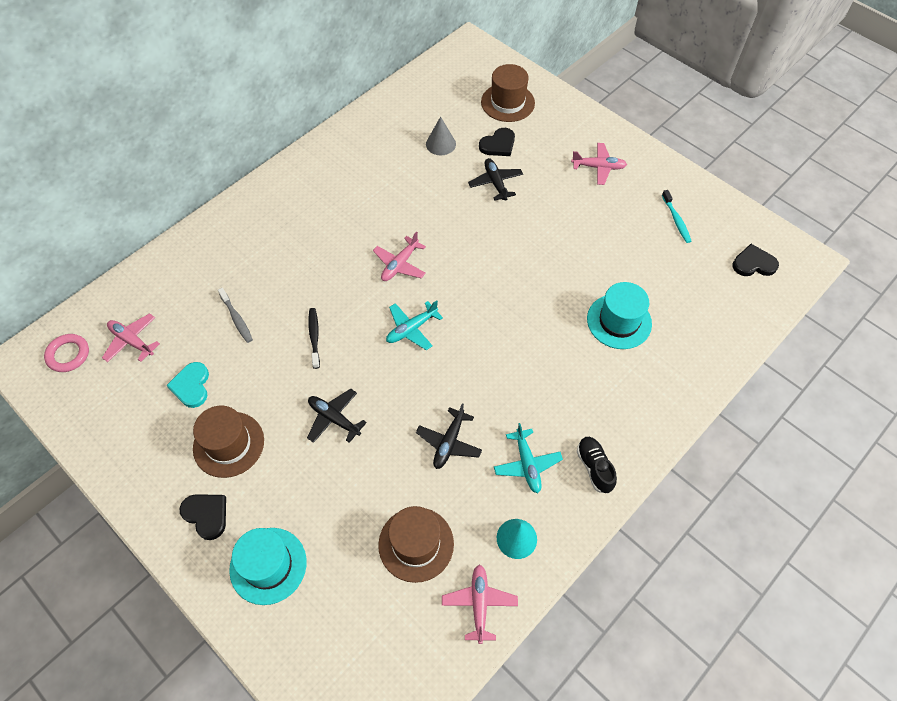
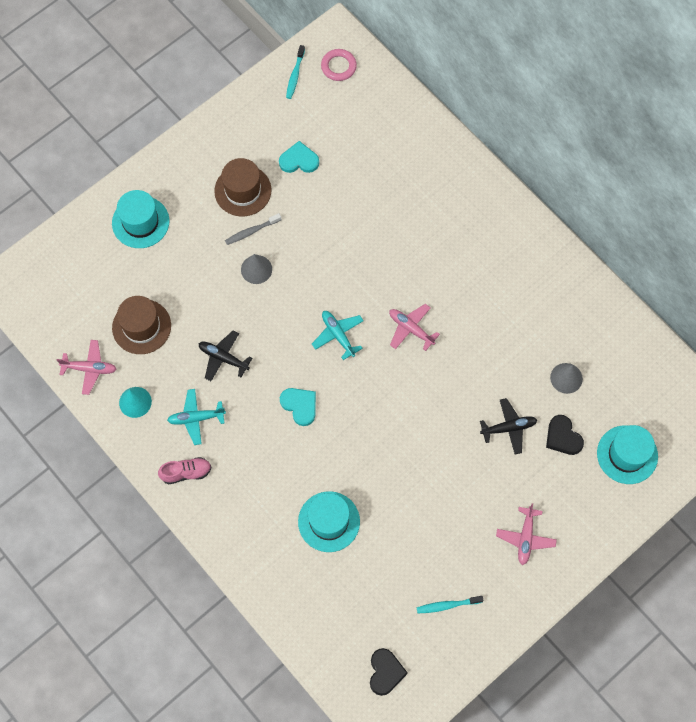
camera: 95 degrees right, 10 degrees up
pink plane [102,313,160,362] -> none
black heart [180,494,226,540] -> none
grey toothbrush [218,288,253,343] -> grey toothbrush moved to [225,213,281,245]
black plane [307,389,367,443] -> grey cone [241,254,272,284]
black toothbrush [308,308,320,369] -> none
brown hat [481,64,535,122] -> turquoise hat [597,425,658,484]
black shoe [577,437,617,493] -> pink shoe [158,457,211,485]
none -> turquoise heart [280,388,316,426]
none -> turquoise toothbrush [286,45,305,99]

